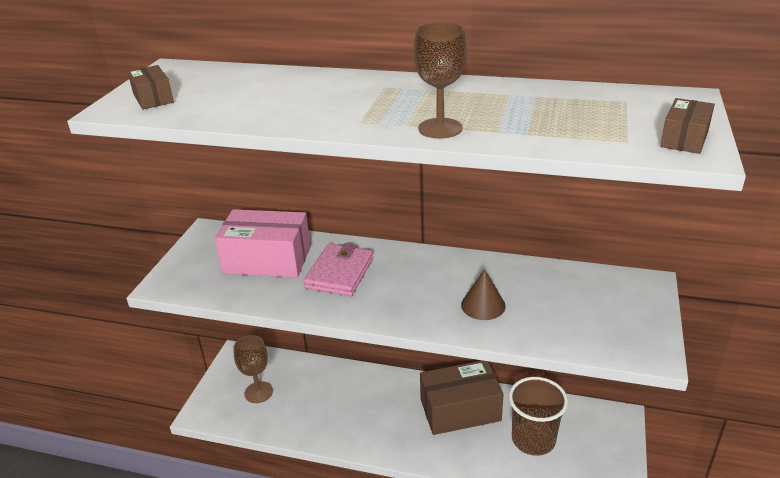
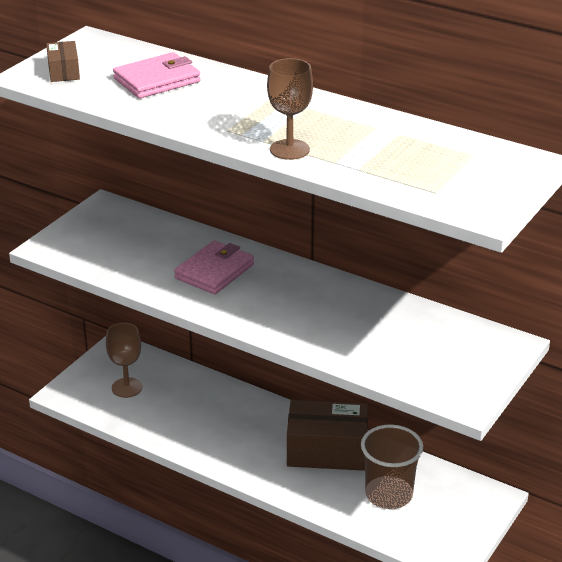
camera: 15 degrees right, 0 degrees up
pink box [214,209,311,278] -> none
brown cone [461,269,506,320] -> none
brown box [660,98,715,154] -> none
none -> pink wallet [113,52,201,98]

